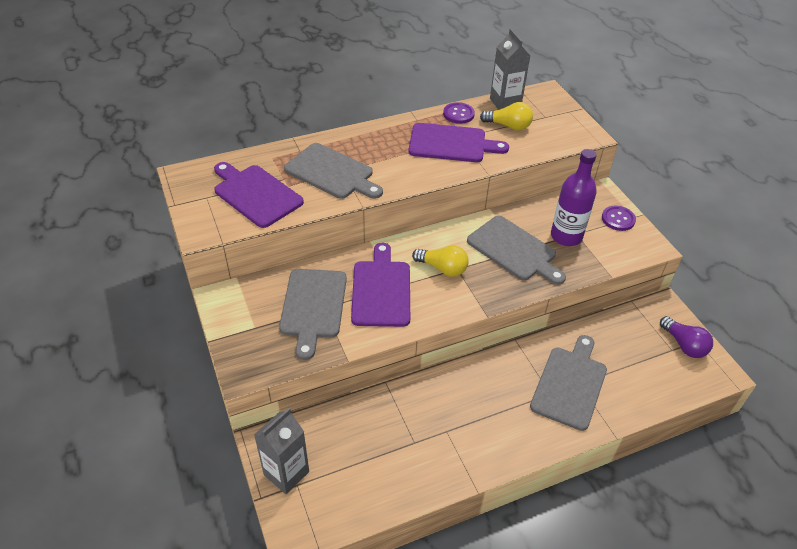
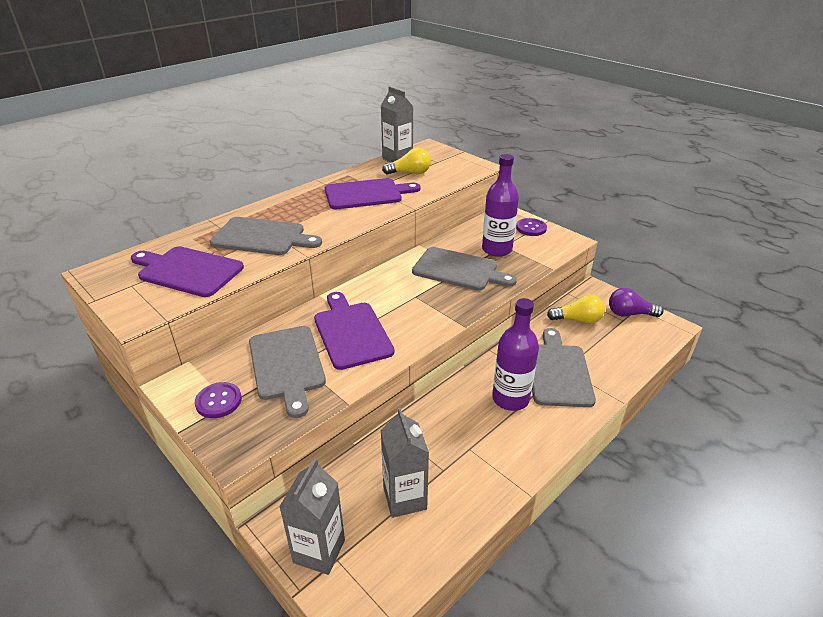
camera: 20 degrees left, 10 degrees down
yellow light bulb [412,245,469,277] -> yellow light bulb moved to [547,294,605,324]
purple button [443,102,475,124] -> purple button moved to [195,382,242,418]
purple light bulb [660,316,713,358] -> purple light bulb turned 150 degrees clockwise [609,288,663,317]
none -> grey carton [381,408,429,518]
none -> purple bottle [492,298,539,411]

